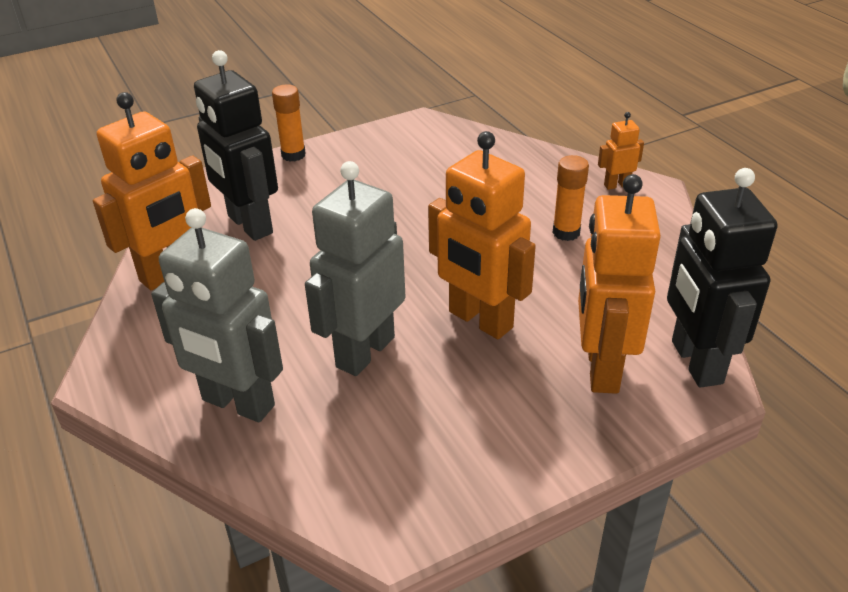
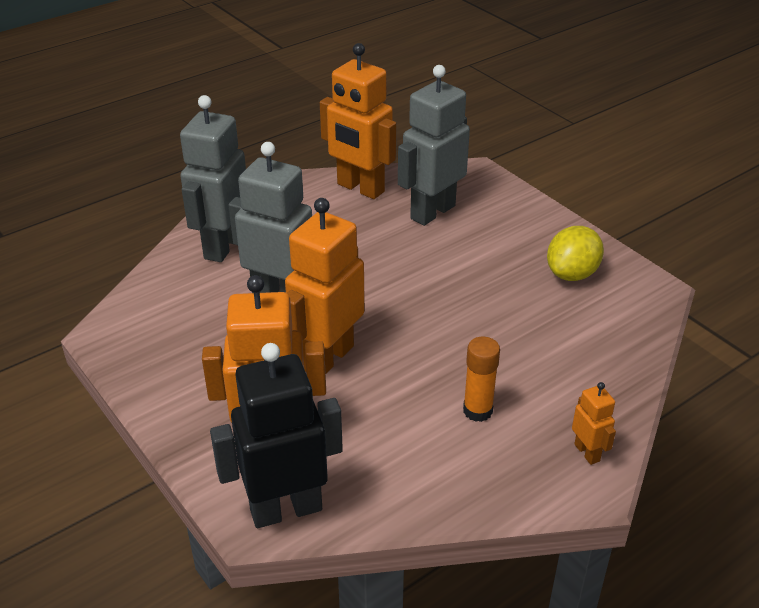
camera: 80 degrees right, 0 degrees up
black robot [194,50,278,241] -> grey robot [398,65,470,226]
orange glue stick [272,85,306,162] -> none
none -> yellow lemon [547,226,604,281]

